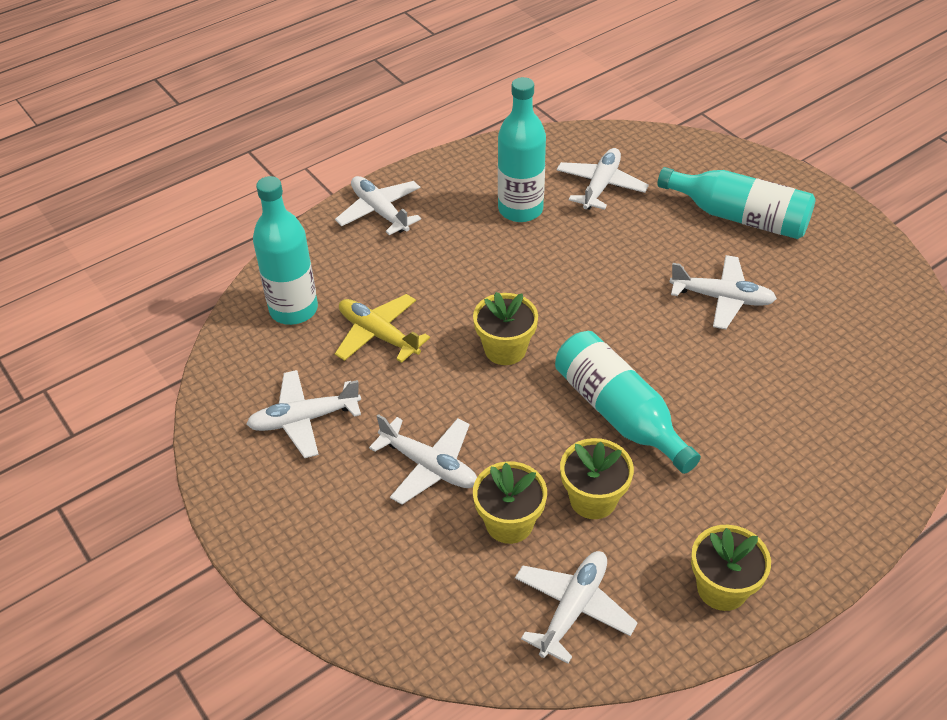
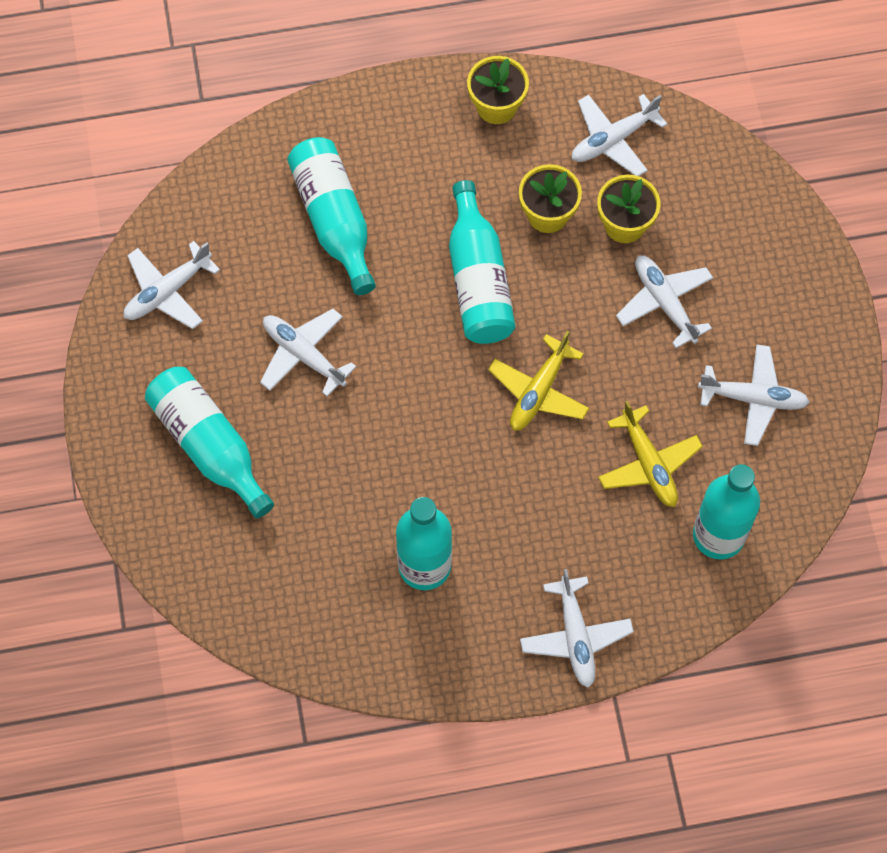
camera: 155 degrees left, 20 degrees up
yellow flower pot [473,292,538,365] -> yellow plane [488,331,589,431]
white plane [557,148,649,210] -> white plane moved to [124,241,220,329]
none -> turquoise bottle [287,137,376,295]

